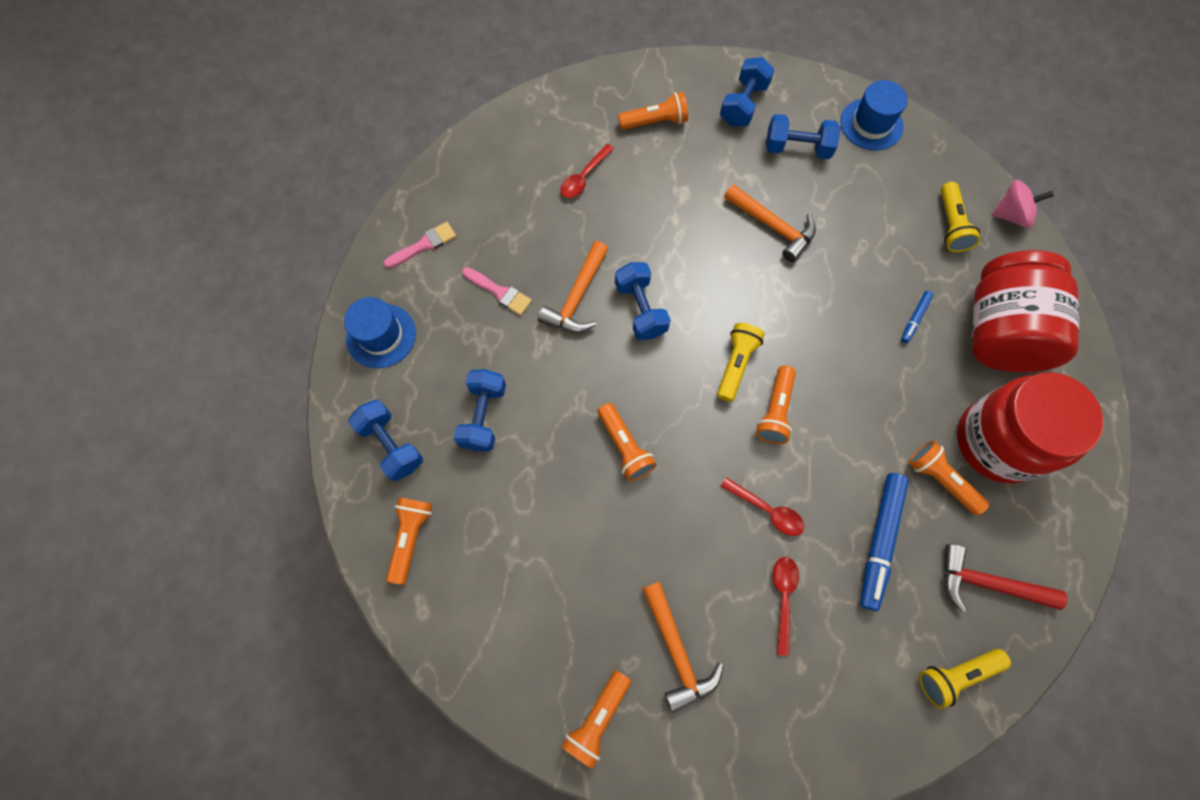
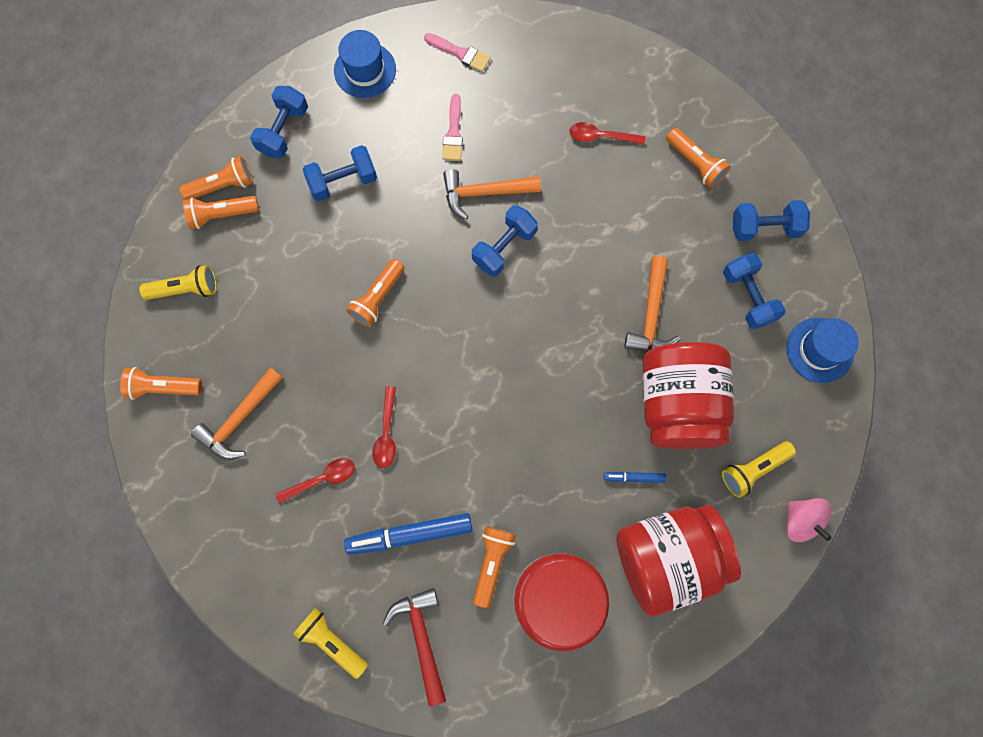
camera: 60 degrees right, 5 degrees up
yellow flashlight [717,323,765,402] -> yellow flashlight moved to [139,265,217,300]
orange flashlight [756,365,796,444] -> orange flashlight moved to [183,196,259,229]
none -> red jar [643,342,734,449]

